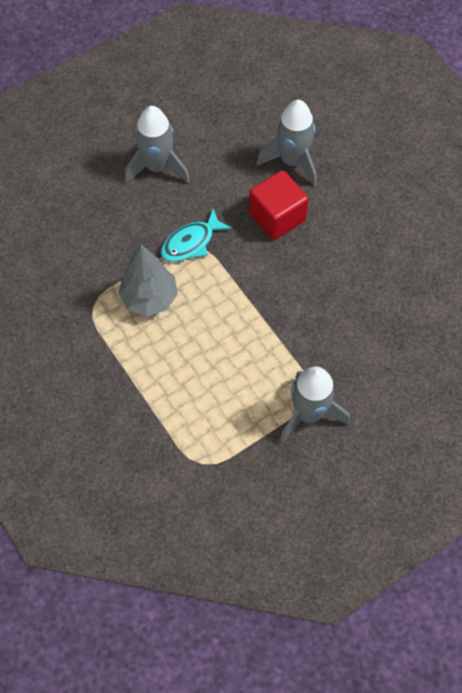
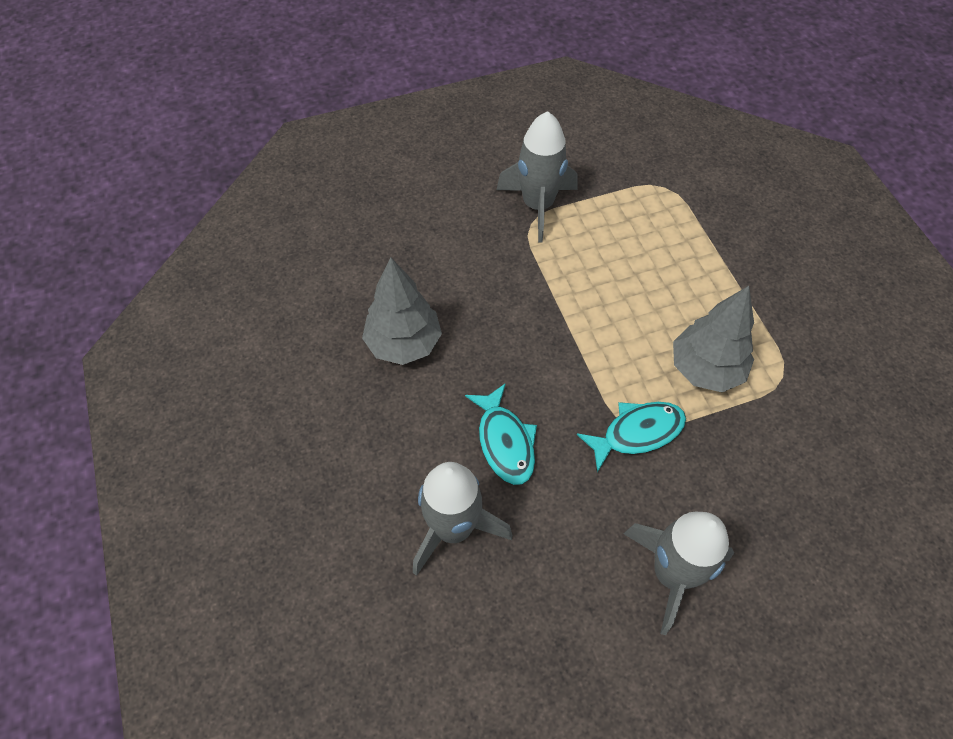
camera: 165 degrees left, 5 degrees down
red cube [249,170,309,240] -> turquoise fish [465,383,537,485]
none -> grey tree [362,257,442,365]

